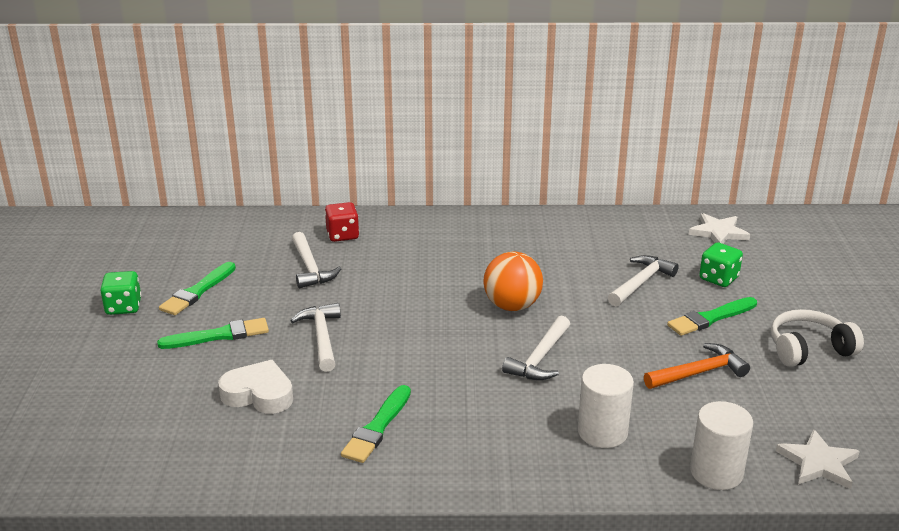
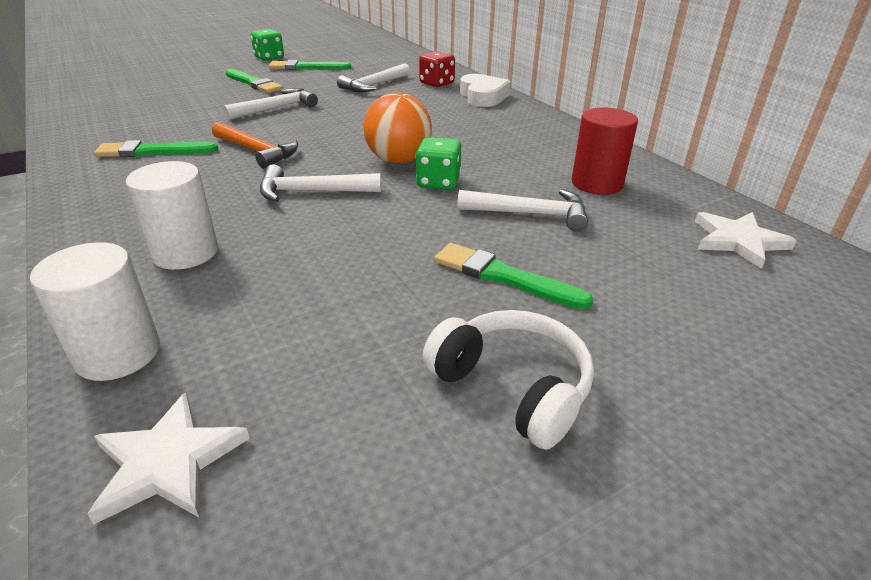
camera: 60 degrees right, 5 degrees up
white heart [218,360,293,414] -> white heart moved to [460,74,511,107]
orange hammer [644,343,750,389] -> orange hammer moved to [212,122,298,169]
green dice [699,242,743,287] -> green dice moved to [416,137,461,190]
none -> red cylinder [572,107,638,195]

